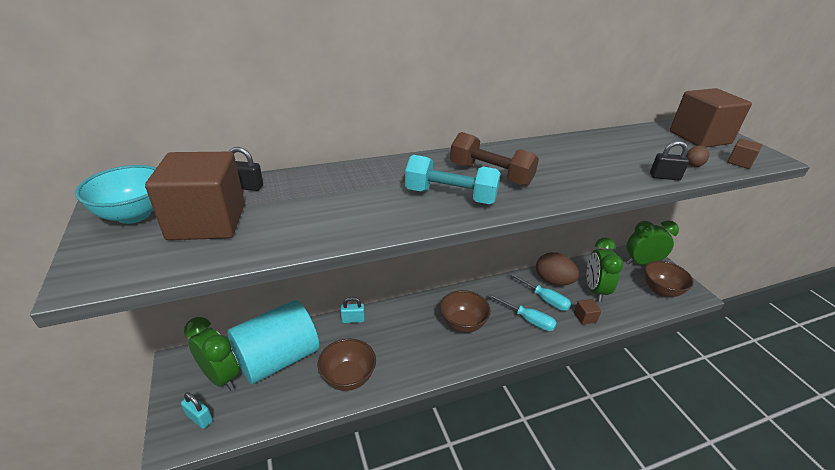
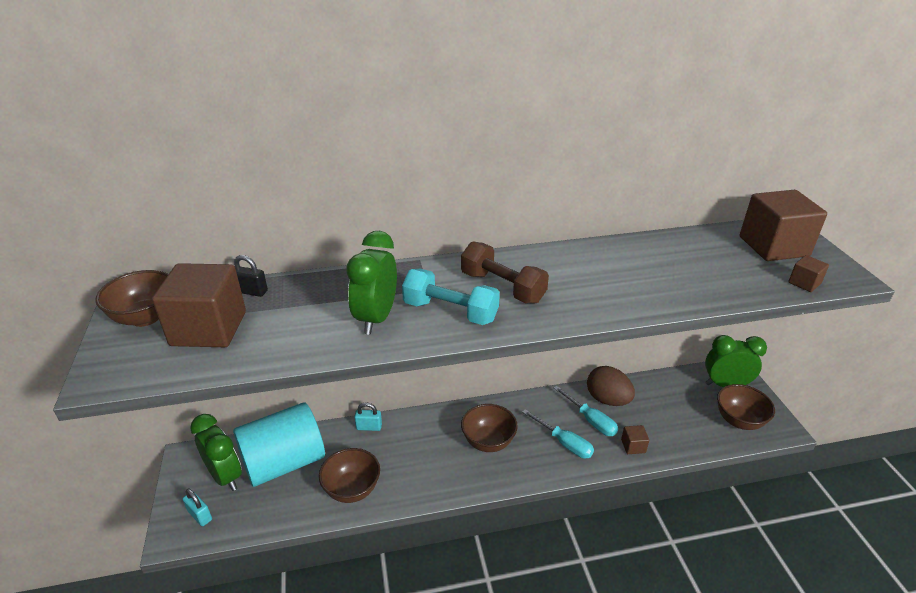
camera: 10 degrees right, 0 degrees up
turquoise bowl [75,165,156,224] -> brown bowl [95,270,168,327]
green clock [587,238,623,302] -> green clock moved to [346,231,397,335]
black padlock [650,141,689,181] -> none
brown egg [686,146,709,167] -> none

